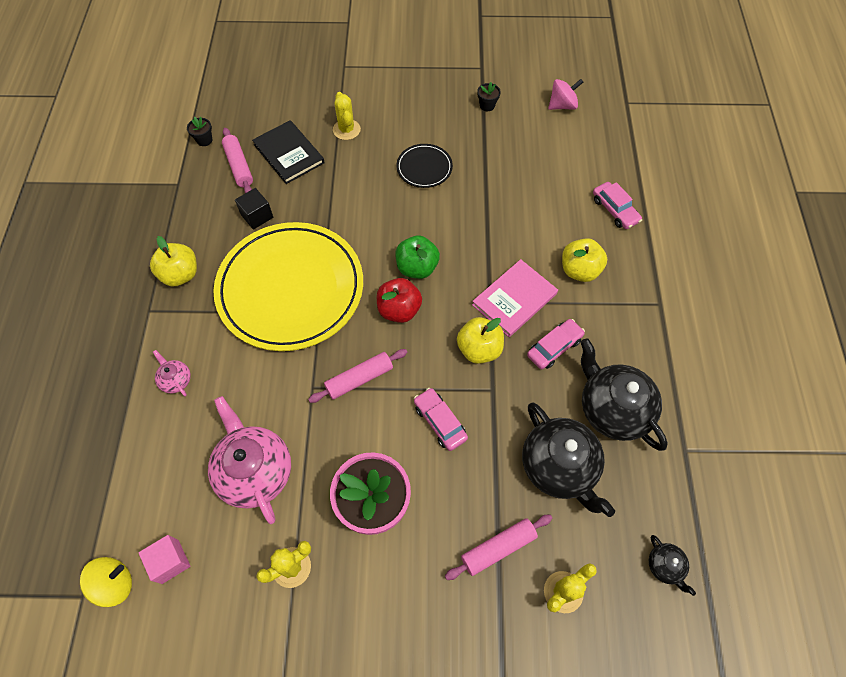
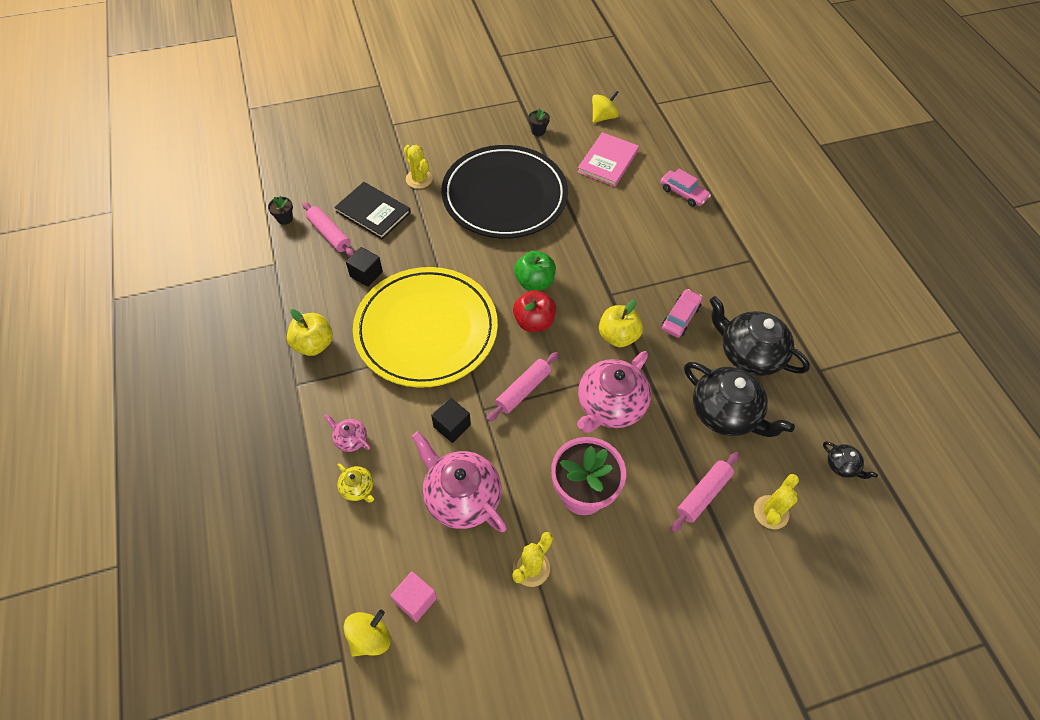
camera: 20 degrees left, 5 degrees down
black plate [396,144,453,188] -> black plate [441,145,568,239], size x2.37
pink car [414,388,468,451] -> pink teapot [577,351,651,433]
pink book [472,259,558,337] -> pink book moved to [577,132,639,187]
pink spinning top [548,79,583,110] -> yellow spinning top [592,90,619,123]
yellow apple [562,238,607,282] -> none
none -> yellow teapot [337,463,374,502]
none -> black cube [431,397,471,443]

